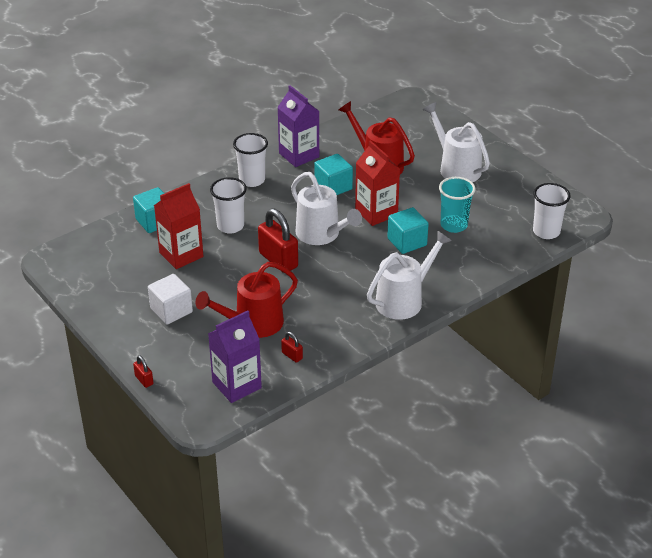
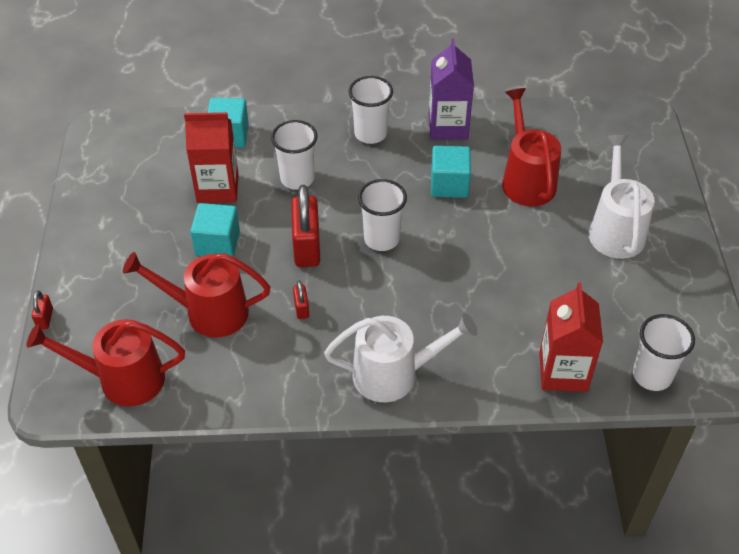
camera: 35 degrees right, 10 degrees up
white cube [148,274,193,325] -> none
purple carton [208,311,262,403] -> red watering can [26,319,185,406]
red padlock [281,332,303,363] -> red padlock moved to [293,280,309,319]
white watering can [291,172,362,245] -> white cup [358,179,407,251]
red carton [355,140,400,226] -> red carton moved to [539,282,603,392]
turquoise cube [387,207,429,254] -> turquoise cube moved to [190,203,240,257]
turquoise cup [439,177,475,233] -> none

